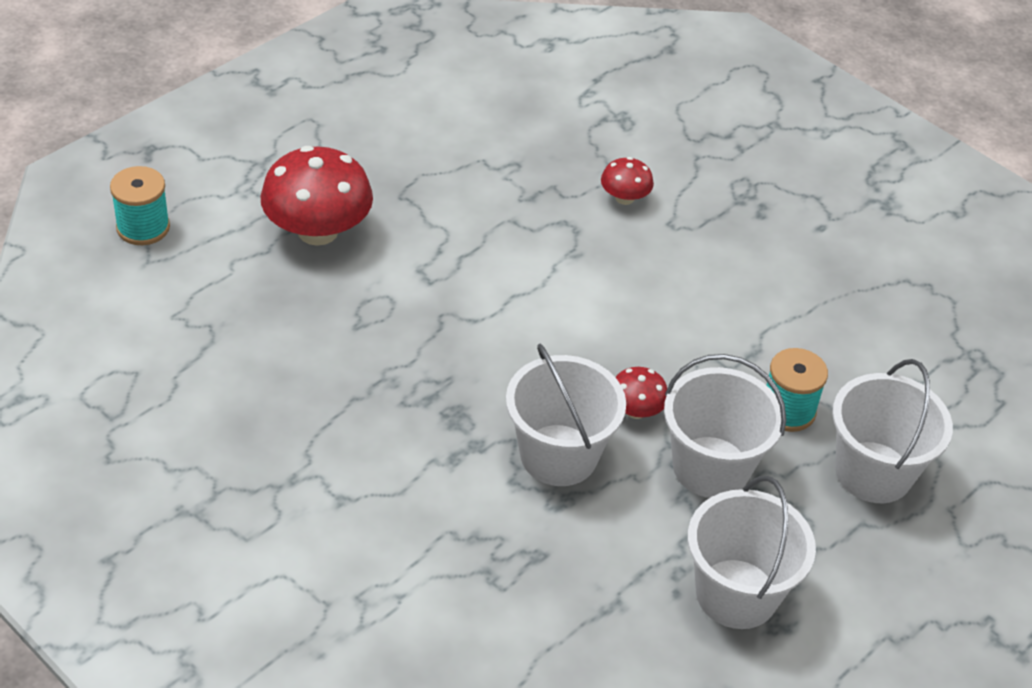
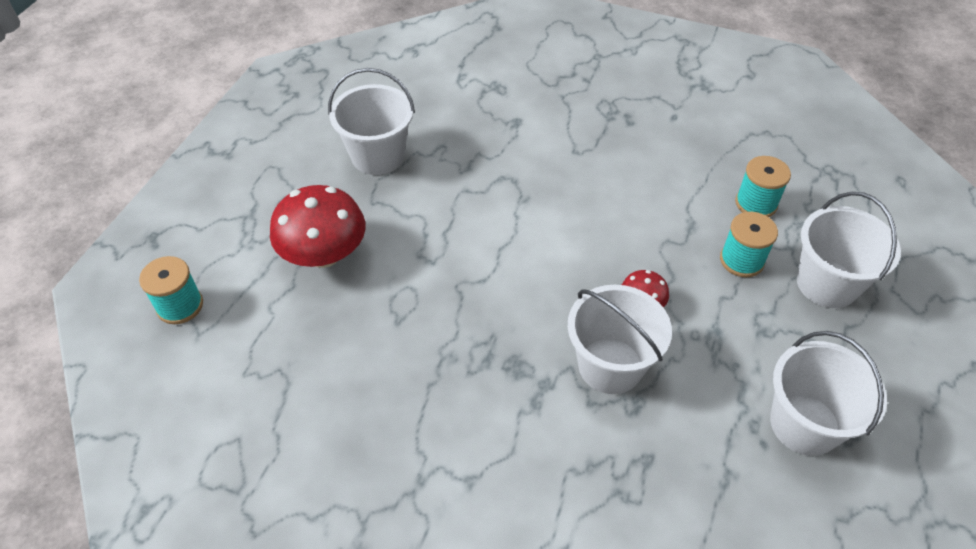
camera: 20 degrees left, 5 degrees up
red mushroom [601,157,654,205] -> none
white bucket [664,354,786,498] -> white bucket moved to [328,68,415,175]
none -> turquoise spool [735,156,791,217]

